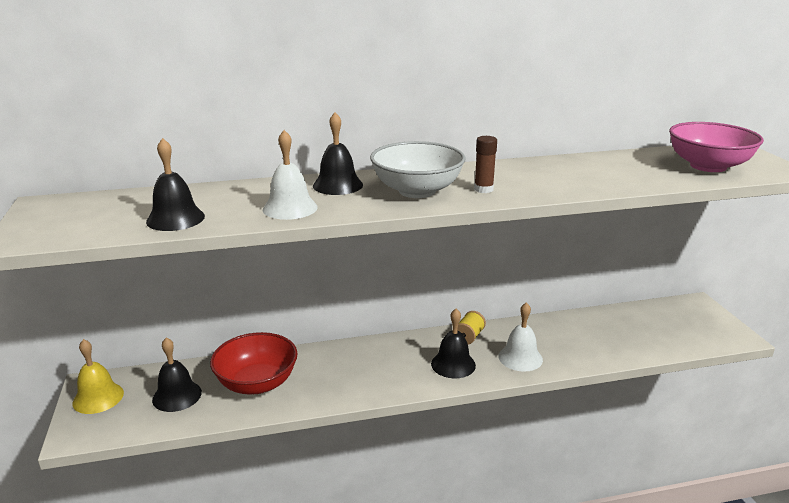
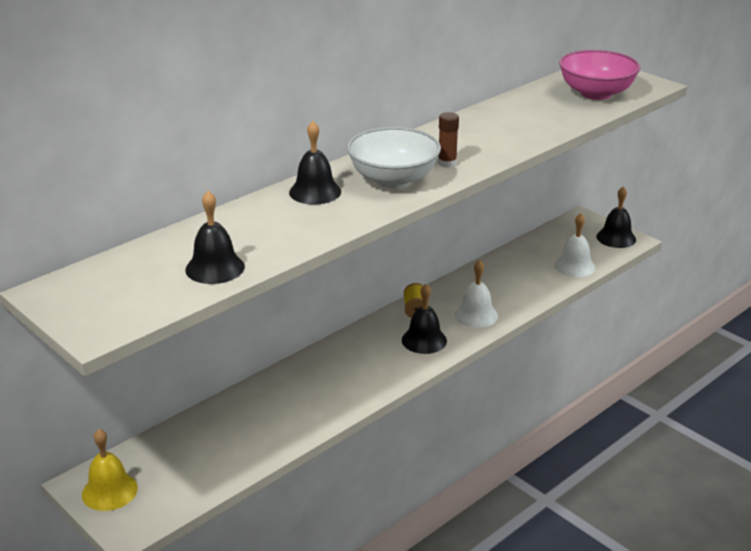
camera: 30 degrees left, 5 degrees up
black bell [152,337,202,412] -> black bell moved to [596,187,636,248]
red bowl [210,332,298,395] -> none
white bell [263,130,317,220] -> white bell moved to [554,213,595,277]

